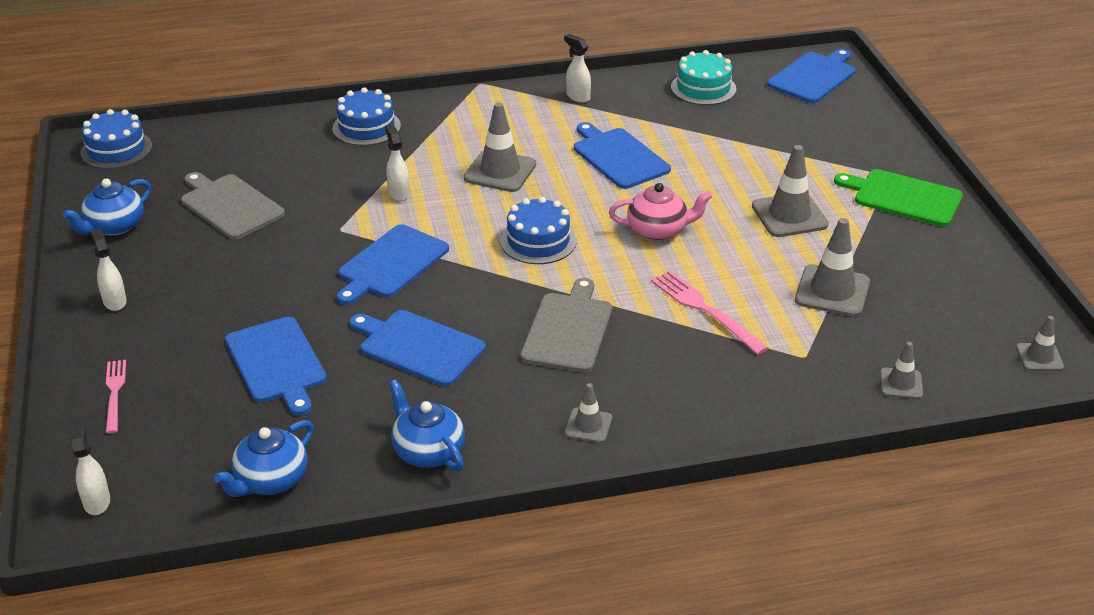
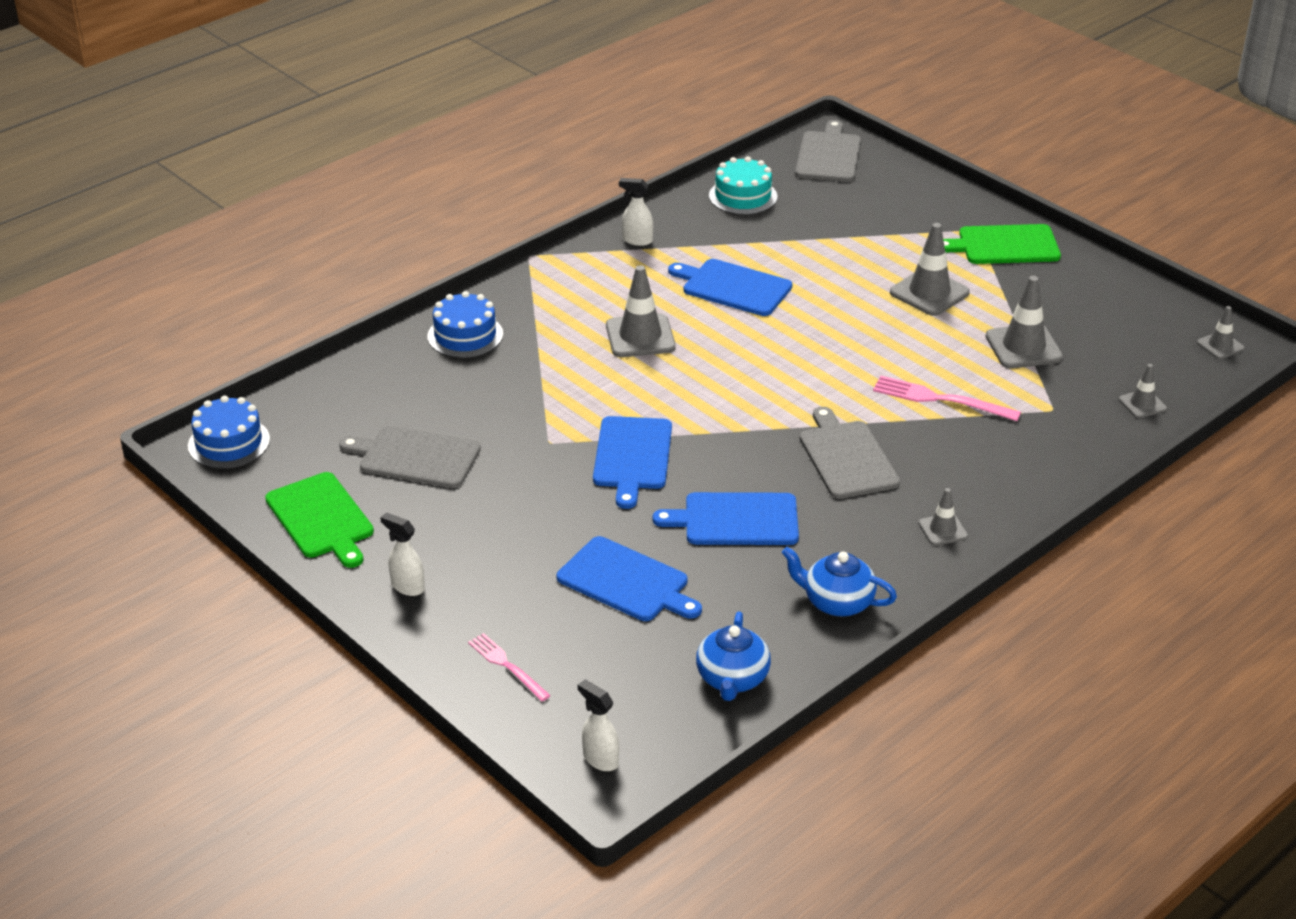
camera: 30 degrees left, 0 degrees up
blue teapot [63,179,151,236] -> green cutting board [265,472,374,568]
white spray bottle [385,124,410,201] -> none
blue cake [501,197,577,264] -> none
pink teapot [609,183,712,240] -> none
blue cutting board [767,49,856,103] -> grey cutting board [795,120,861,182]

